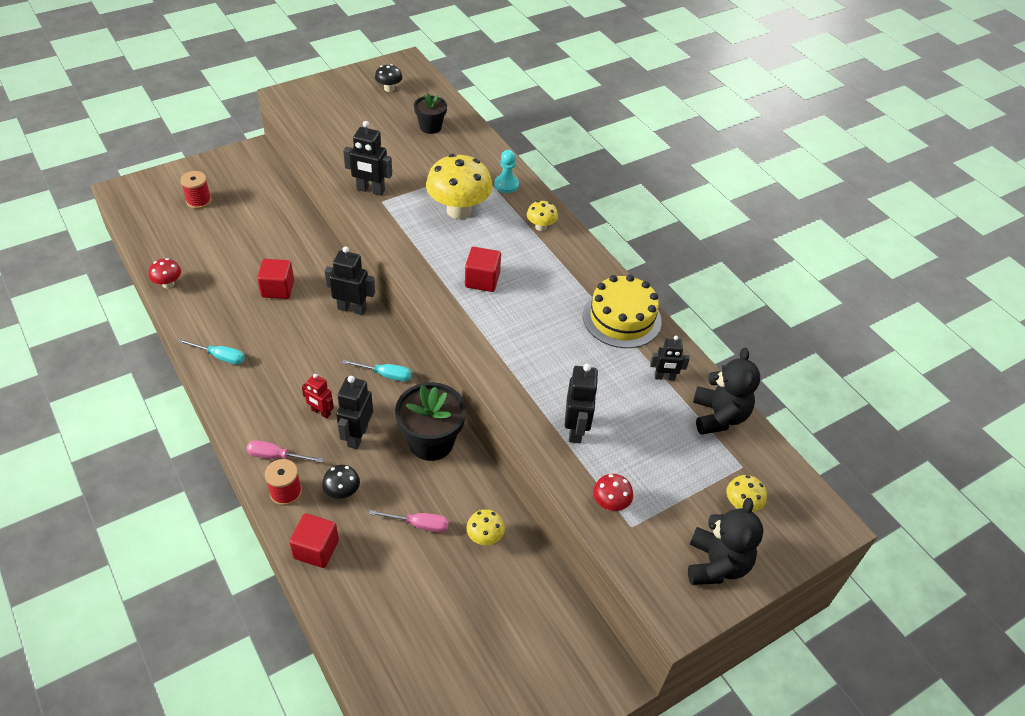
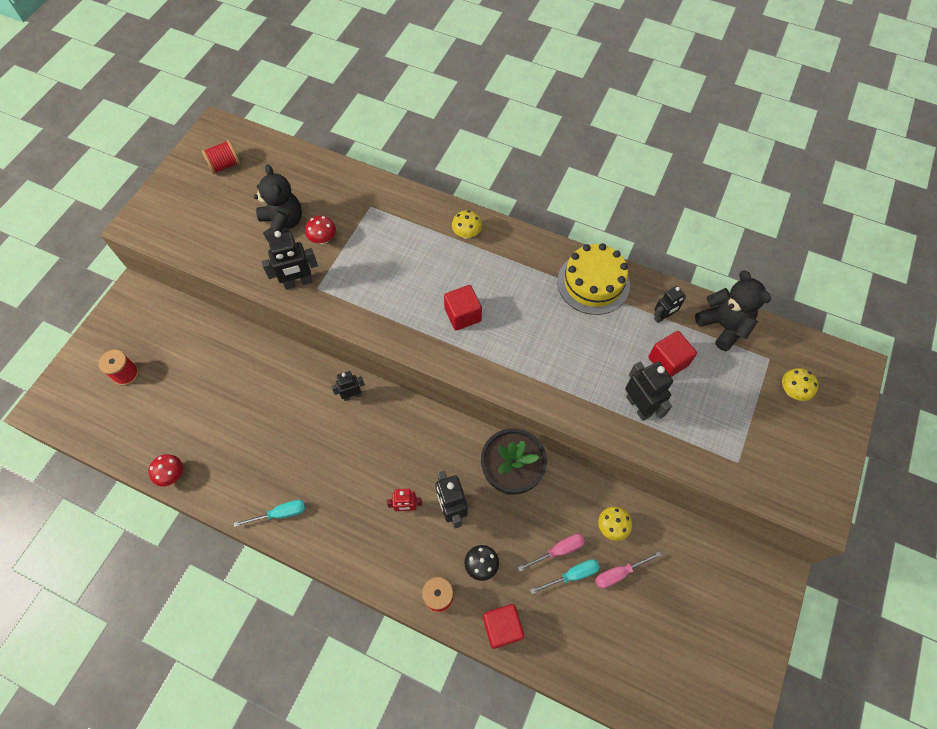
camera: 30 degrees left, 15 degrees up
pink screwdriver [246,440,323,463] -> pink screwdriver moved to [595,551,662,588]
red cube [257,259,294,299] -> red cube moved to [648,331,697,377]
black robot [325,246,375,315] -> black robot [331,371,365,401], size x0.65
turquoise screwdriver [342,360,412,382] -> turquoise screwdriver moved to [530,559,600,594]
black mushroom [375,64,402,92] -> red spool [201,140,240,174]
black flower pot [414,93,447,134] -> none
yellow mushroom [426,154,493,219] -> none
turquoise pawn [494,150,519,193] -> none
red mushroom [593,474,633,511] -> red mushroom moved to [305,216,336,244]
black teddy bear [688,498,763,585] -> black teddy bear moved to [254,164,302,241]

